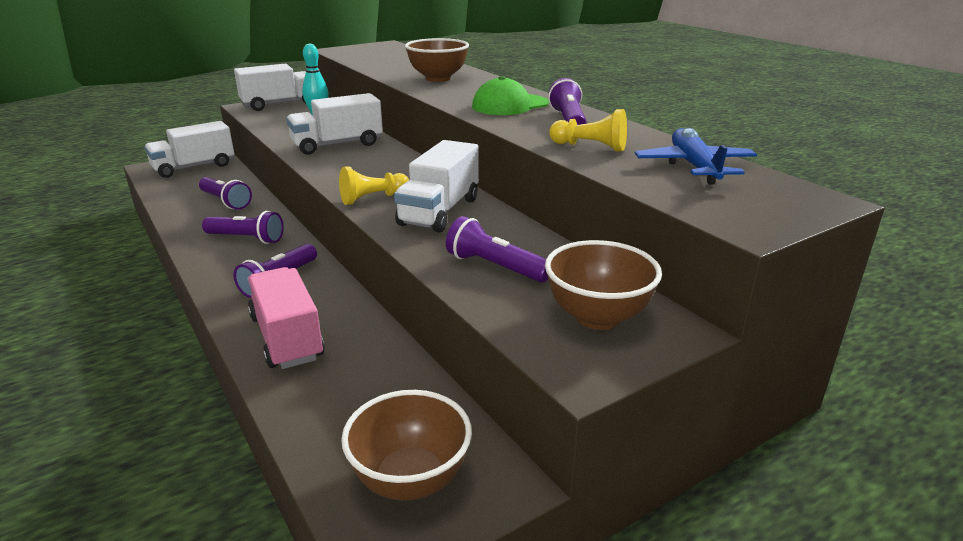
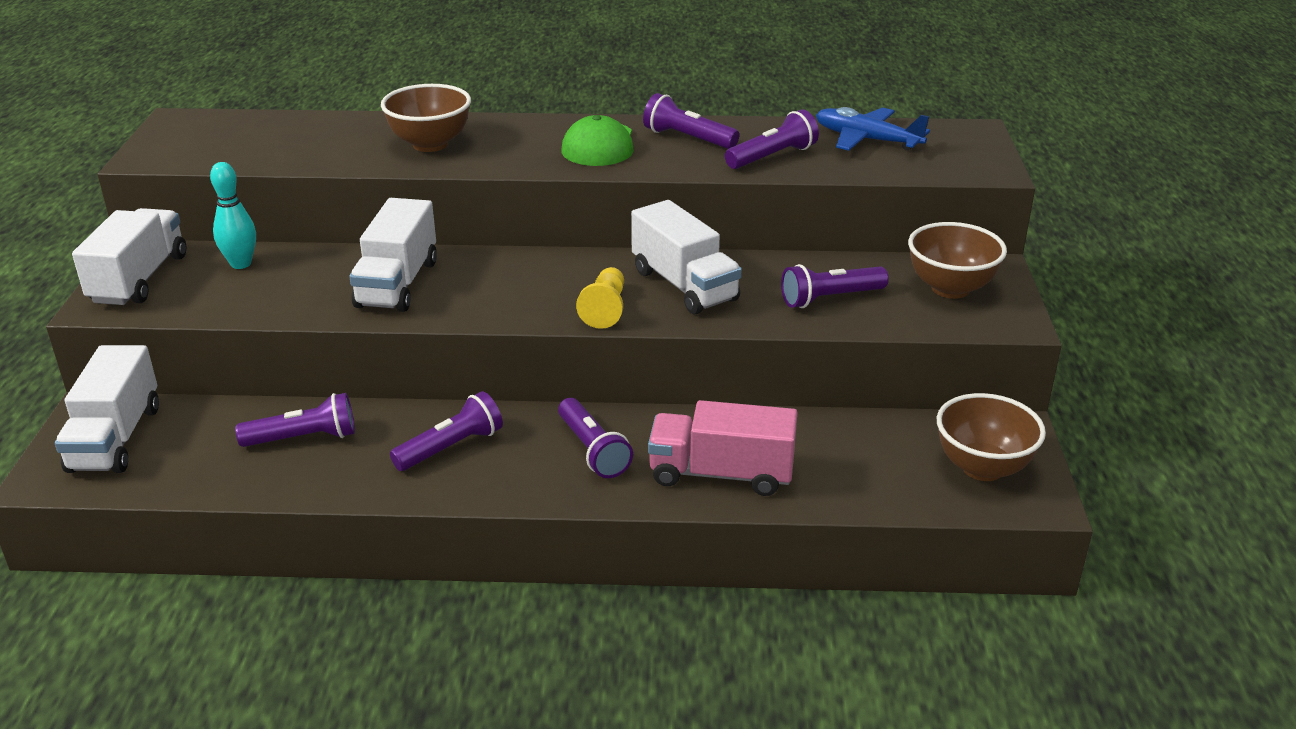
camera: 55 degrees left, 5 degrees up
yellow pawn [549,109,627,152] -> purple flashlight [725,109,819,169]

